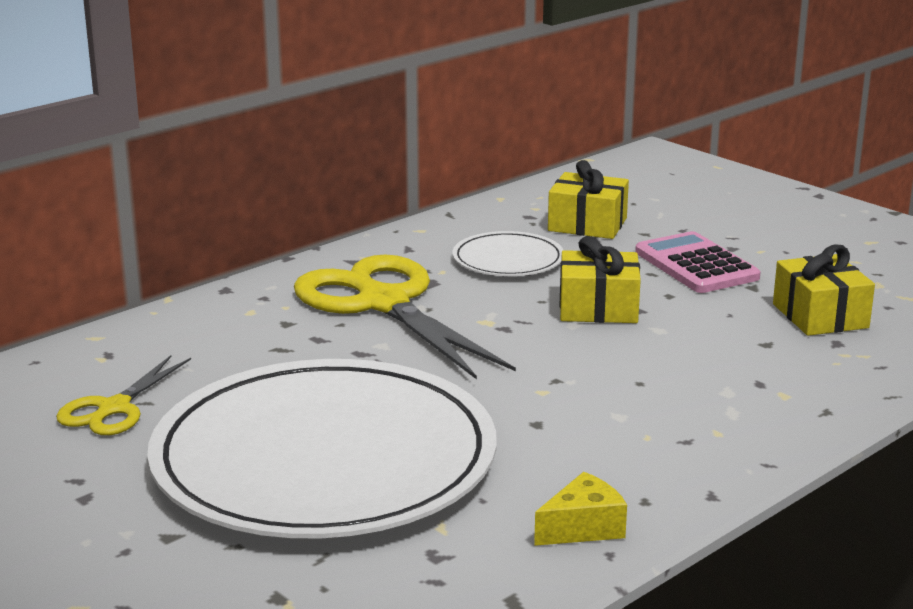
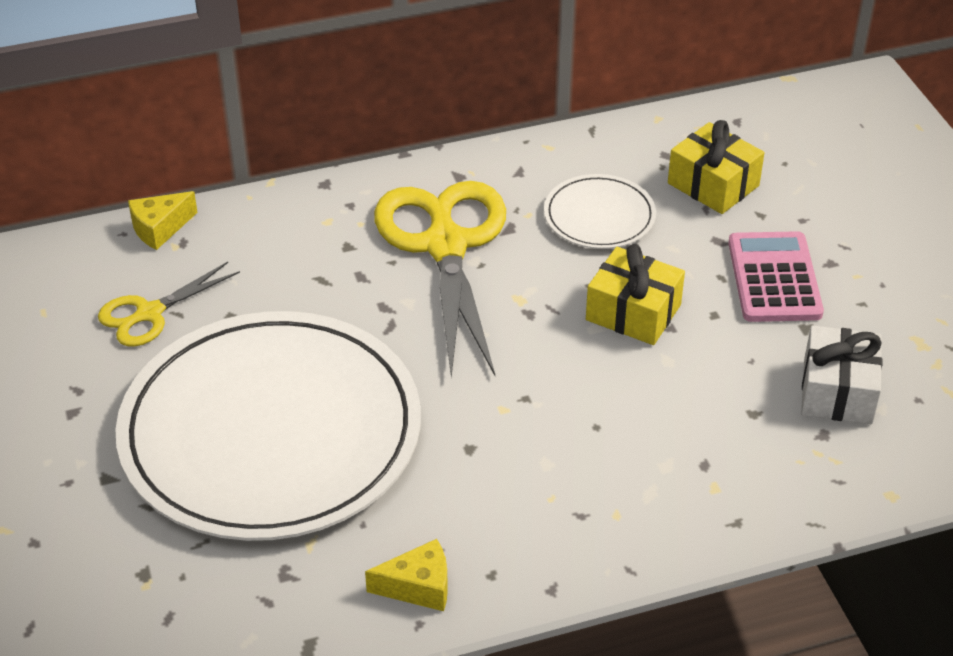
camera: 25 degrees right, 20 degrees up
yellow gift [773,244,875,336] -> white gift [801,325,883,424]
none -> yellow cheese [128,191,198,250]

